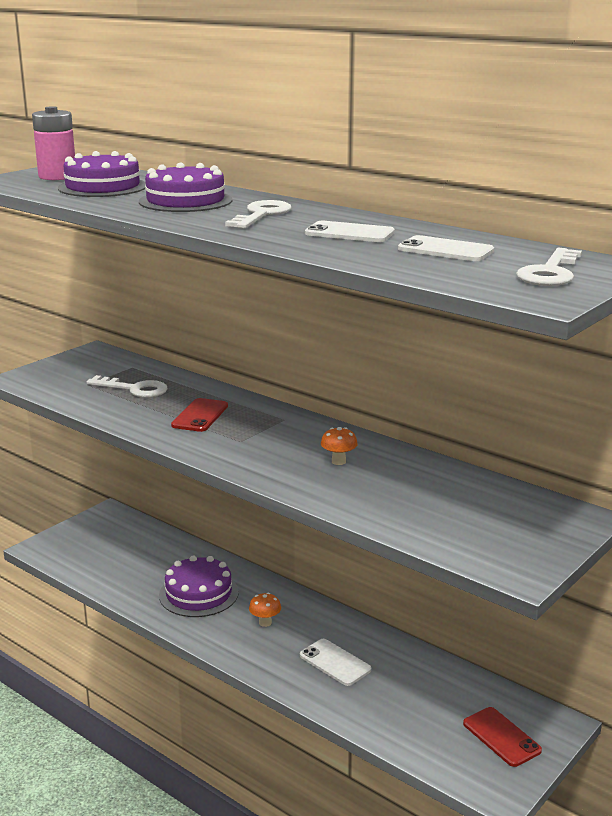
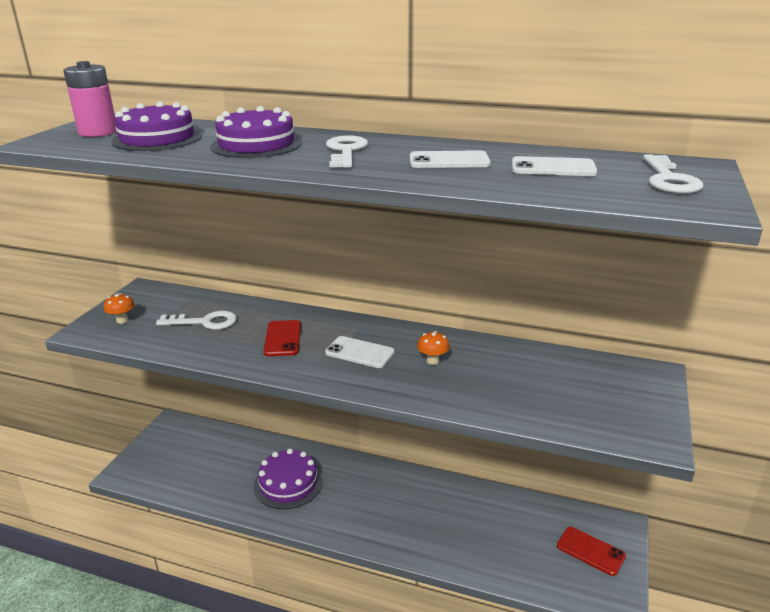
camera: 20 degrees left, 5 degrees up
orange mushroom [249,593,281,627] -> orange mushroom moved to [104,293,135,324]
white phone [300,639,371,686] -> white phone moved to [325,336,395,368]

